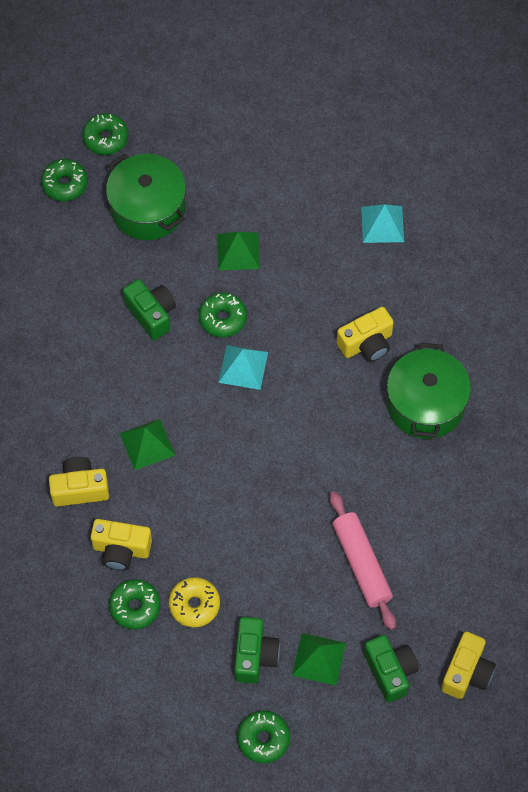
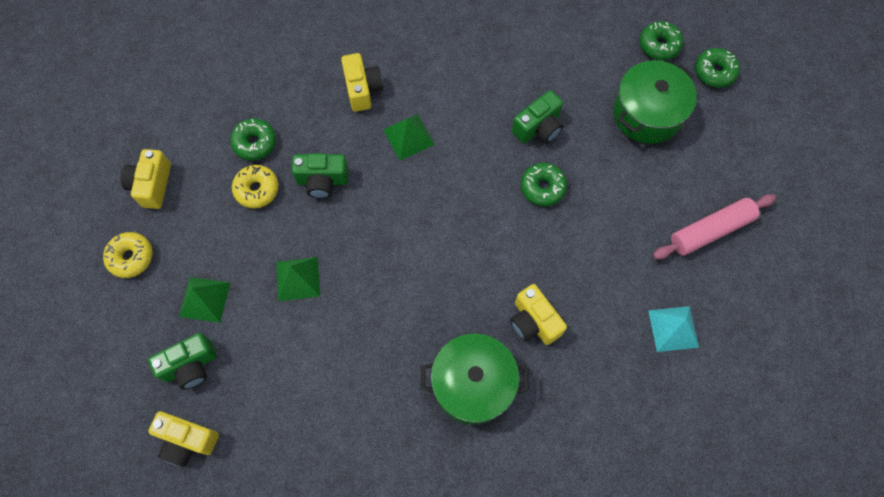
camera: 85 degrees right, 5 degrees up
yellow camera [91,519,152,571] -> yellow camera moved to [121,149,171,209]
green pyramid [217,232,260,270] -> green pyramid moved to [276,257,320,301]
turquoise pyramid [218,345,268,390] -> none
green camera [234,617,280,683] -> green camera moved to [292,154,348,199]
green donut [237,711,290,763] -> yellow donut [103,232,153,278]
pink rolling pin [330,491,396,630] -> pink rolling pin moved to [653,194,776,259]

